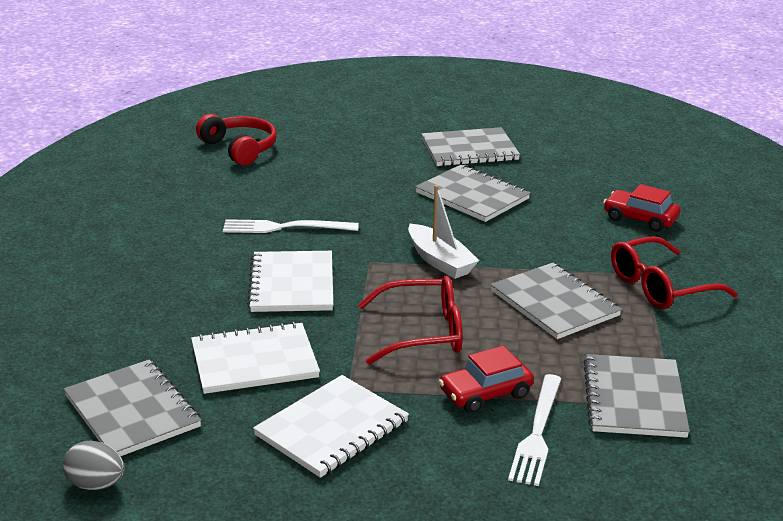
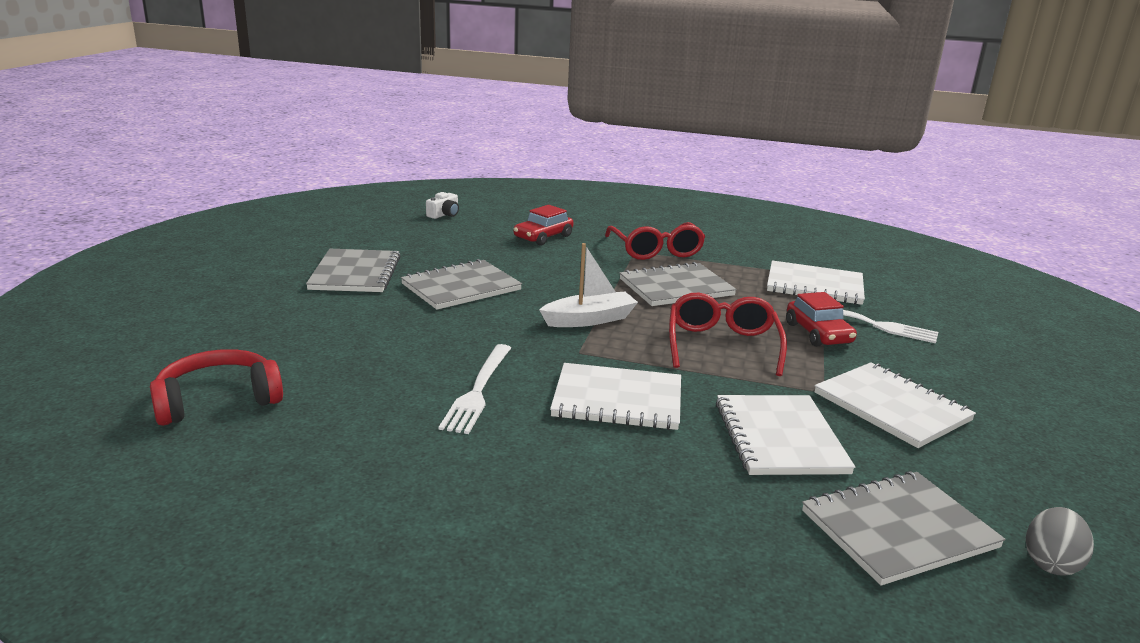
camera: 80 degrees left, 5 degrees down
grey notebook [584,354,690,438] -> white notebook [767,260,865,305]
none -> white camera [426,192,459,219]

